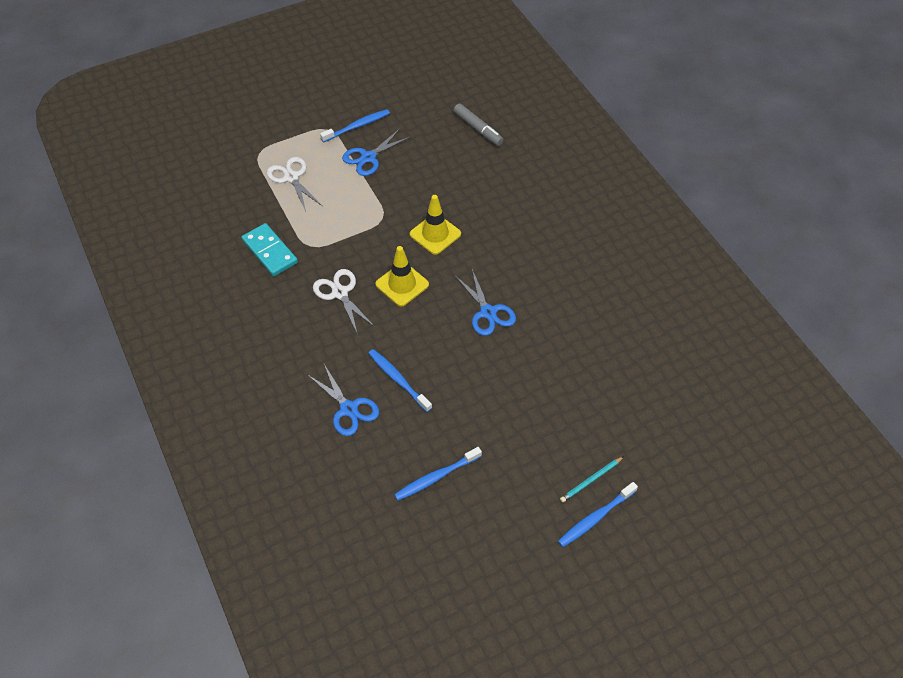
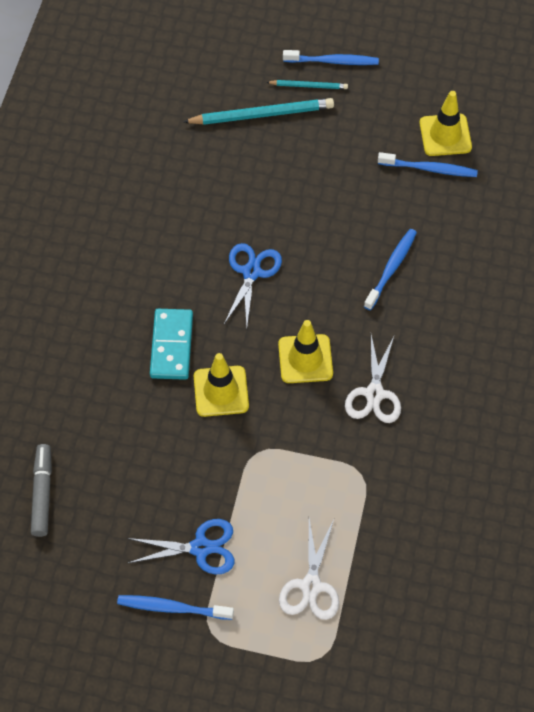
camera: 140 degrees left, 5 degrees up
turquoise domino [241,223,298,276] -> turquoise domino moved to [150,309,193,380]
blue scissors [307,364,379,436] -> none
blue toothbrush [368,349,432,412] -> blue toothbrush turned 150 degrees counterclockwise [364,229,417,310]
none -> turquoise pencil [183,98,334,125]
none -> yellow traffic cone [419,91,472,156]

